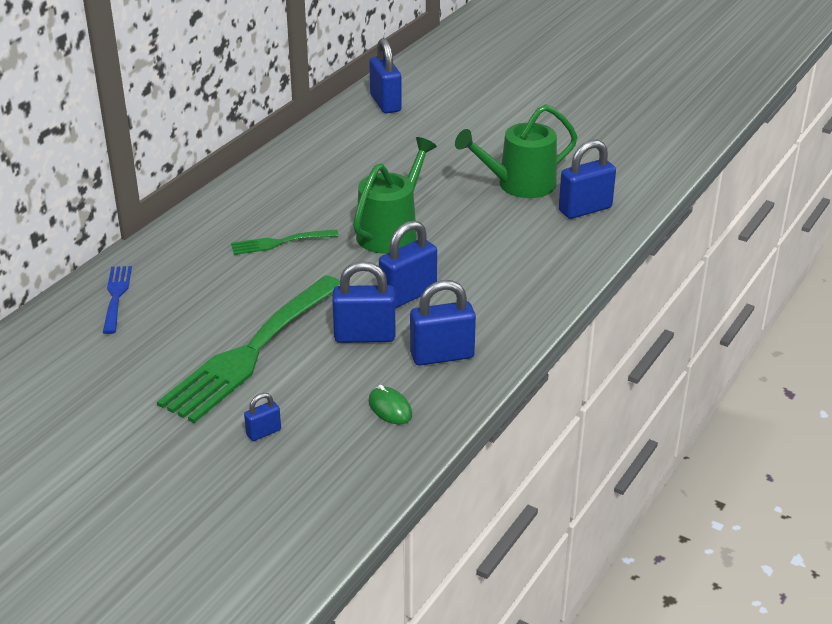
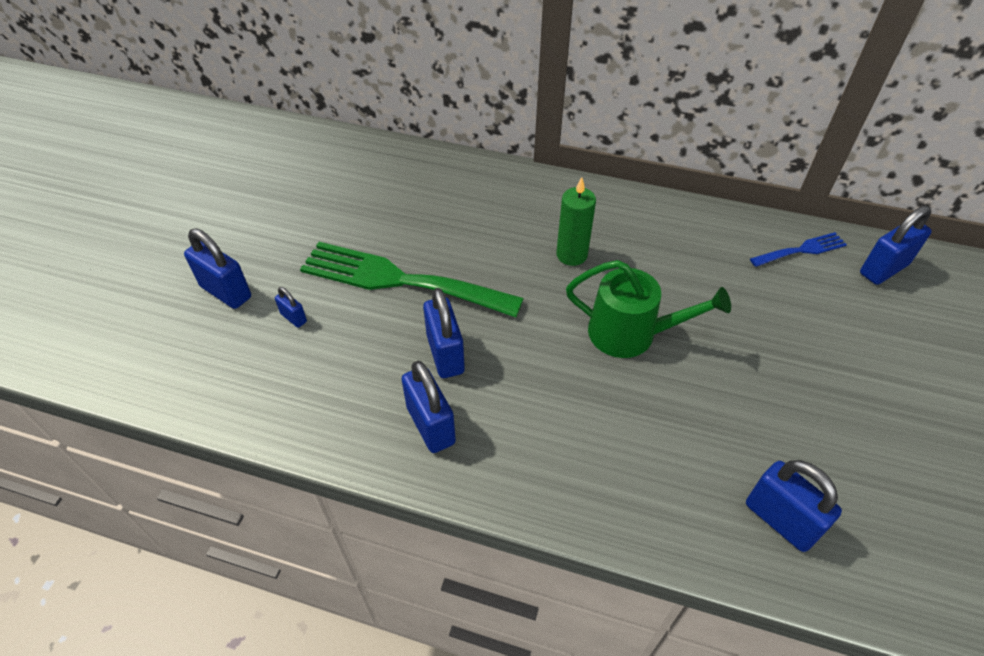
camera: 75 degrees right, 15 degrees up
blue fork [103,266,132,334] -> blue fork moved to [750,232,847,267]
green fork [231,229,339,255] -> green candle [556,177,596,266]
green mouse [369,385,412,424] -> none
blue padlock [379,220,437,308] -> blue padlock moved to [184,229,251,309]
green watering can [455,104,577,198] -> none

